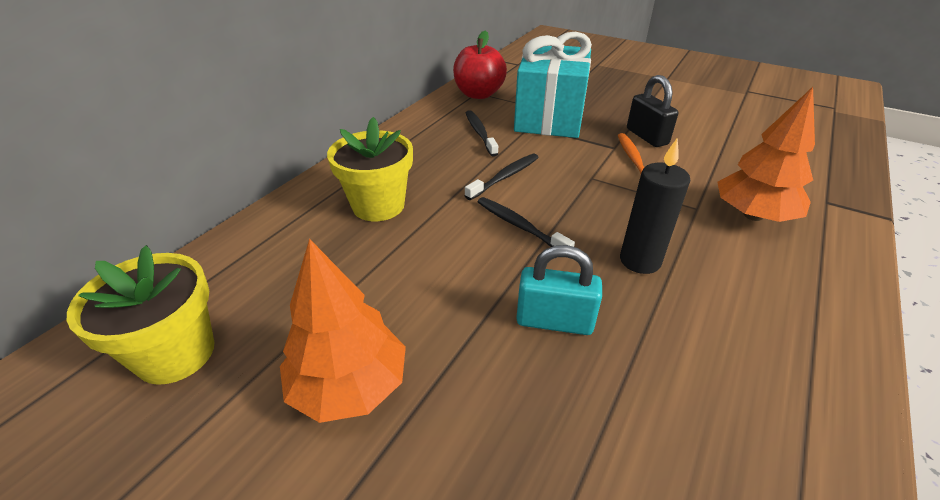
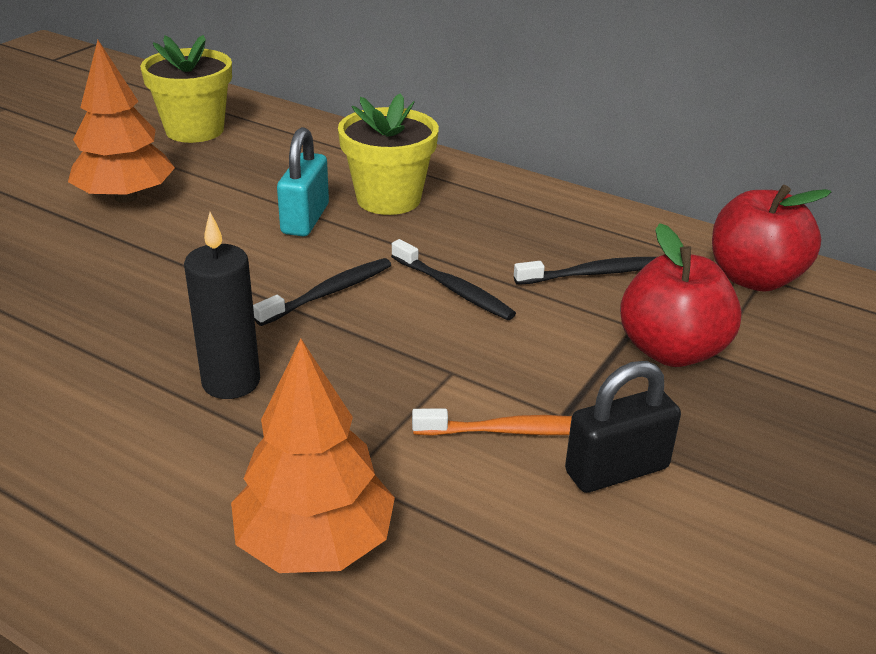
camera: 90 degrees right, 5 degrees down
turquoise gift [514,32,592,138] -> red apple [620,223,742,367]
turquoise padlock [516,245,602,335] -> turquoise padlock moved to [277,127,329,236]

